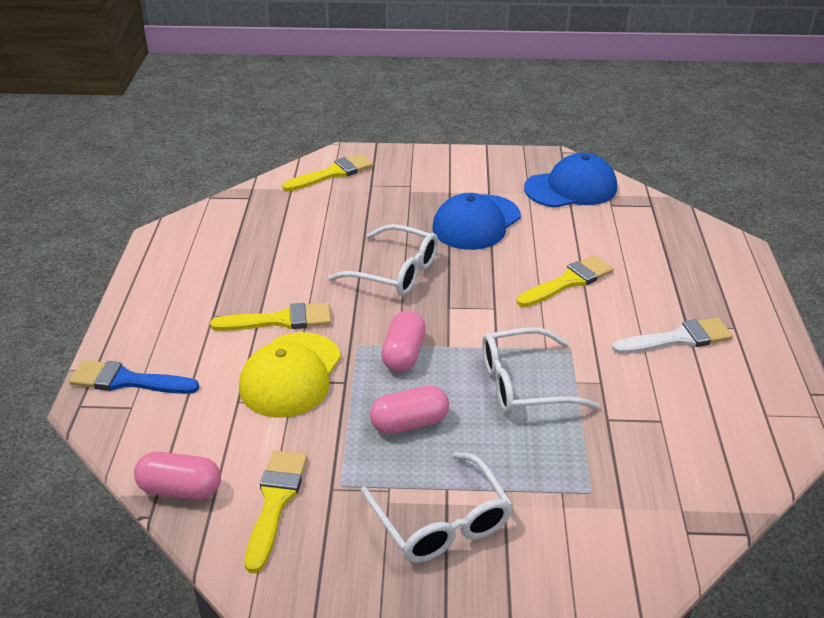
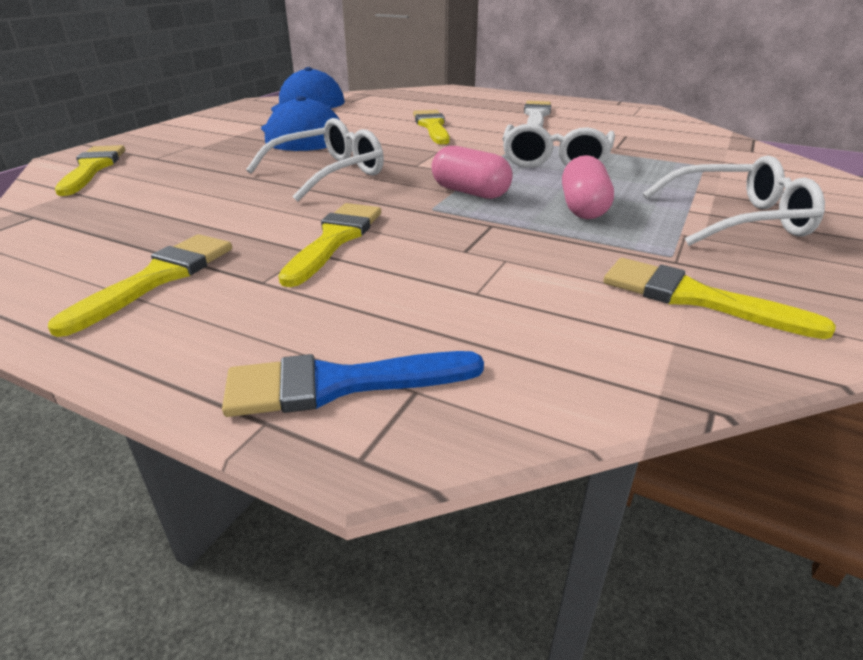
camera: 65 degrees left, 5 degrees down
blue brush [69,360,199,394] -> blue brush turned 45 degrees clockwise [222,351,484,417]
pink capsule [134,452,221,500] -> none
yellow cap [239,332,341,418] -> none
none -> yellow brush [48,234,232,337]

